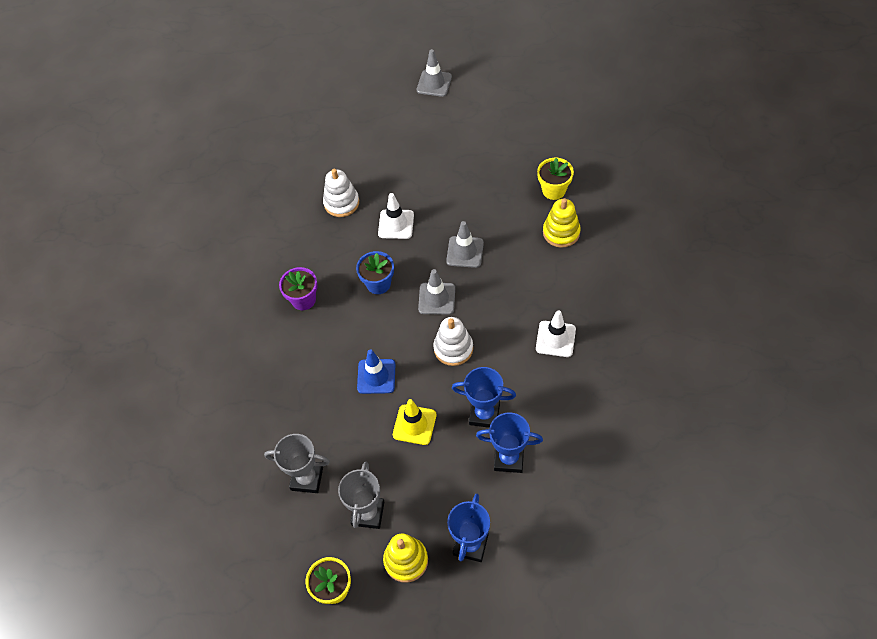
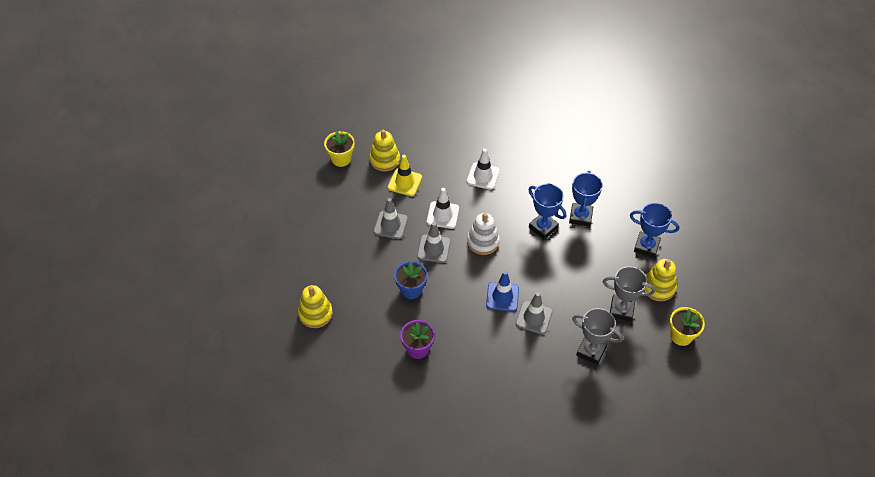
camera: 90 degrees left, 5 degrees down
grey trophy [264,434,330,493] -> grey trophy turned 75 degrees counterclockwise [572,308,623,365]
white stacking toy [323,169,359,217] -> yellow stacking toy [298,285,333,328]
white traffic cone [378,193,414,239] -> white traffic cone moved to [427,188,459,229]
yellow traffic cone [393,399,437,445] -> yellow traffic cone moved to [388,155,422,196]
grey traffic cone [417,49,452,97] -> grey traffic cone moved to [516,292,553,334]
blue trophy [452,367,516,428] -> blue trophy turned 60 degrees counterclockwise [528,184,566,240]

